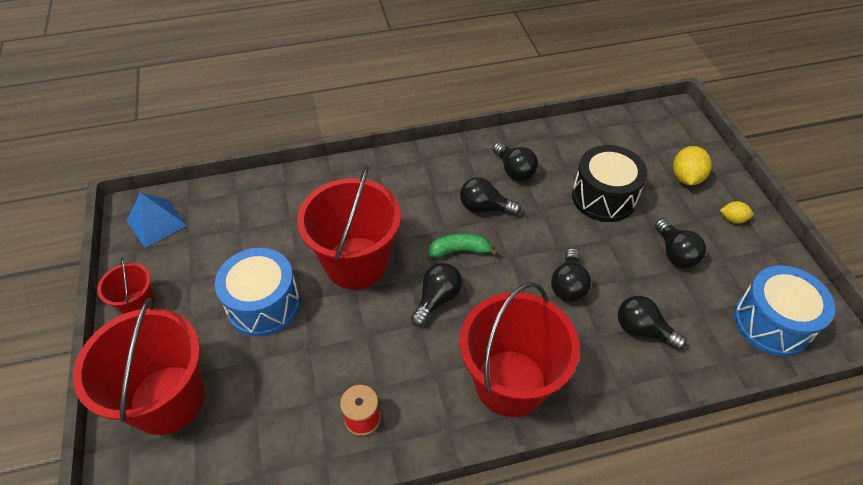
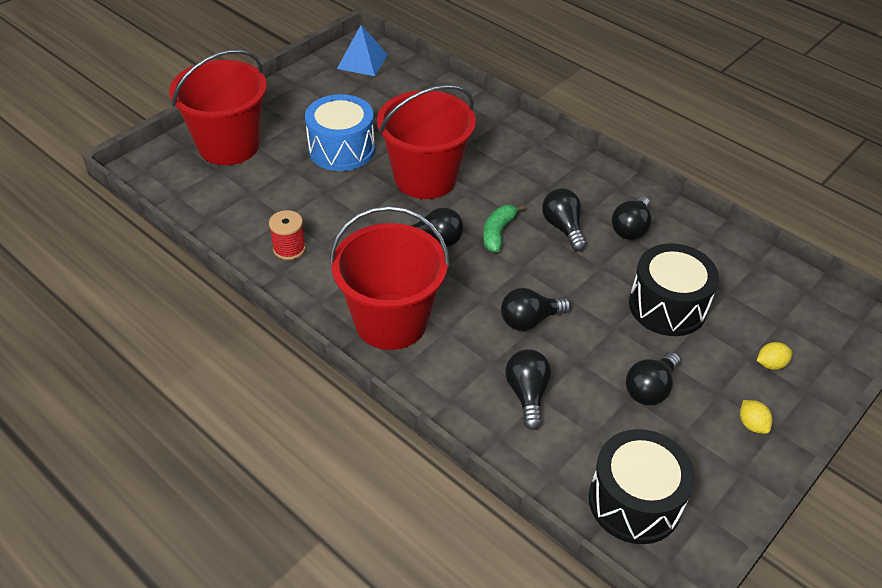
camera: 55 degrees right, 5 degrees down
red bucket [97,257,155,314] -> none
green banana [428,233,498,258] -> green banana turned 120 degrees counterclockwise [483,204,525,252]
yellow lemon [673,146,712,186] -> yellow lemon [757,342,793,370], size x0.59
blue drum [734,265,835,356] -> black drum [589,429,695,544]

